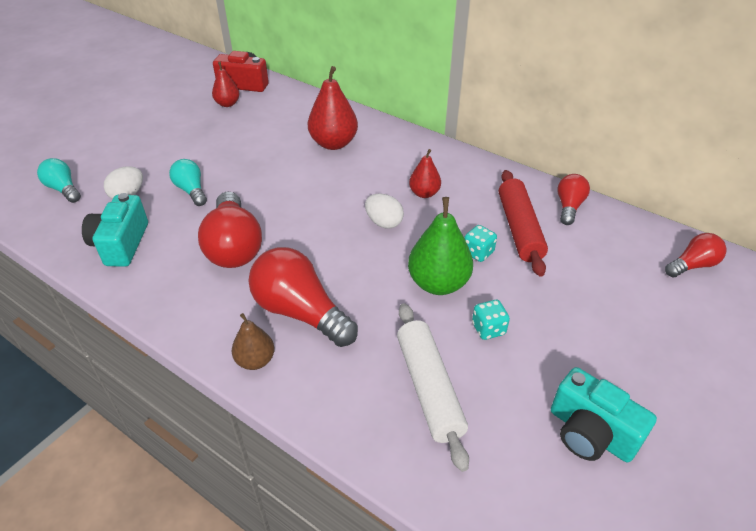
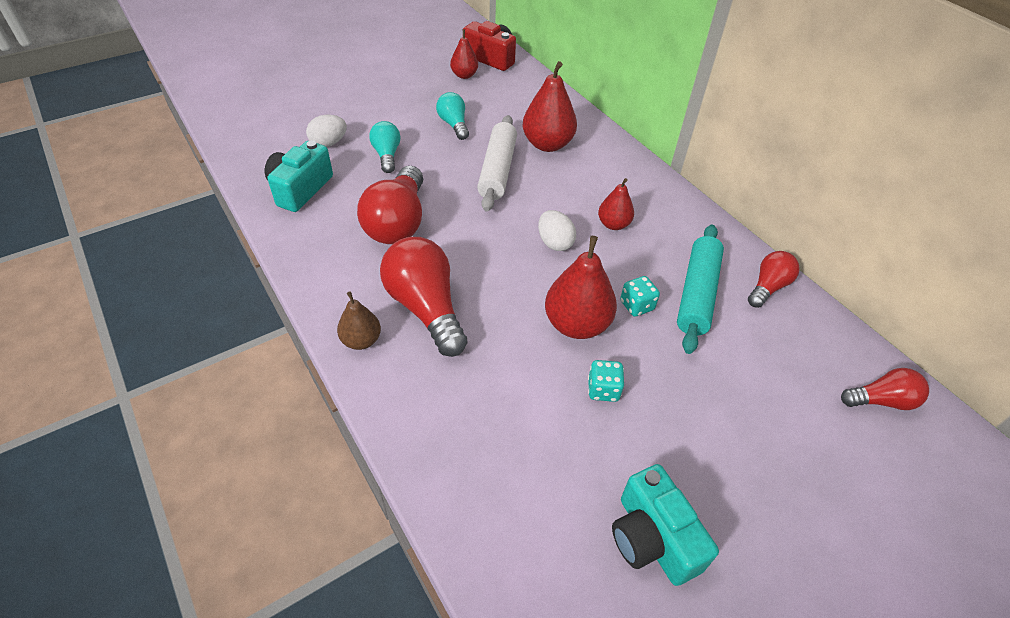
camera: 20 degrees right, 5 degrees up
turquoise light bulb [37,158,81,203] -> turquoise light bulb moved to [436,92,469,140]
white rolling pin [397,303,469,472] -> white rolling pin moved to [477,115,517,211]
green pear [408,197,473,295] -> red pear [545,236,617,339]
red rolling pin [499,170,548,277] -> turquoise rolling pin [677,225,724,354]

